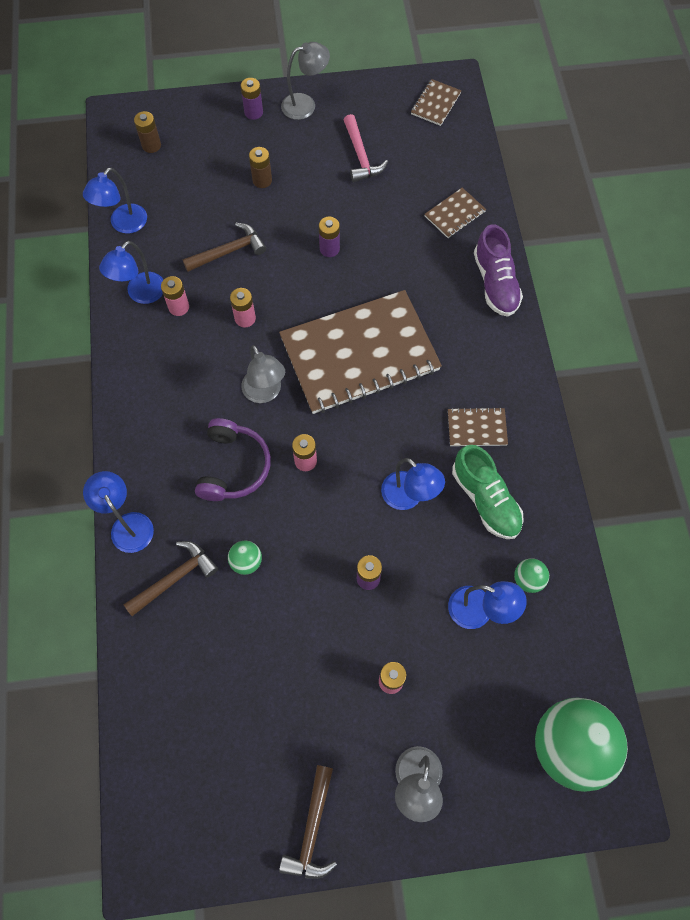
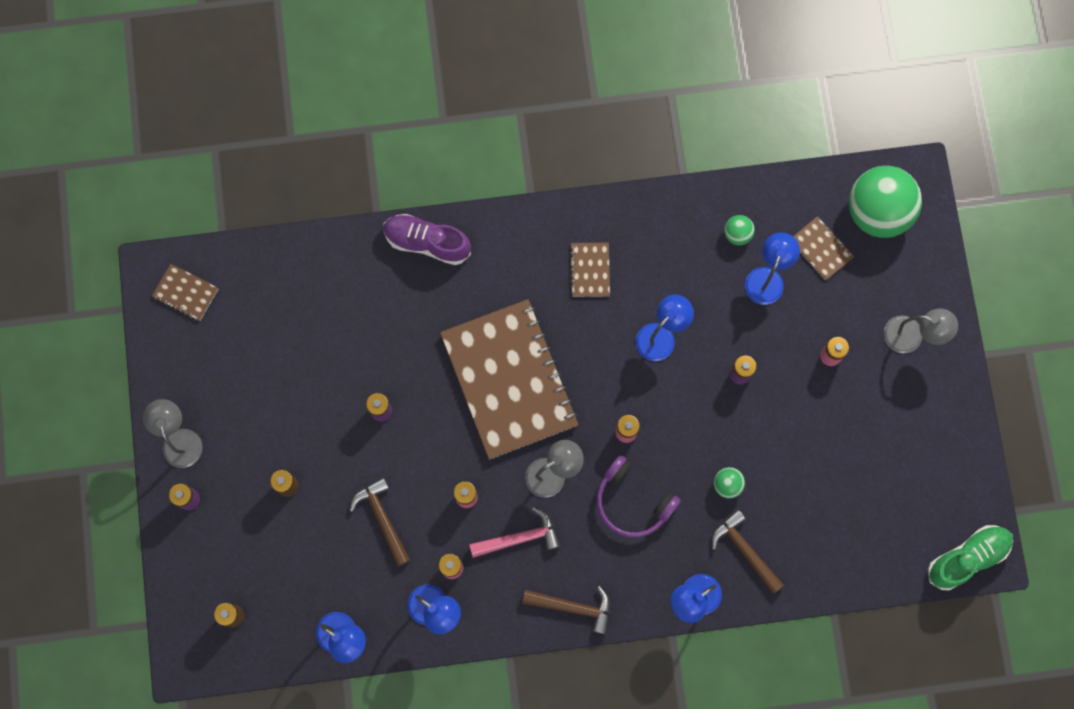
camera: 90 degrees left, 10 degrees up
purple headphones [195,418,271,501] -> purple headphones turned 150 degrees counterclockwise [597,455,681,537]
brown hammer [279,765,337,879] -> brown hammer moved to [522,586,610,634]
pink hammer [344,114,388,182] -> pink hammer moved to [469,507,560,558]
brown notebook [424,188,486,238] -> brown notebook moved to [793,216,854,280]
green shoe [452,445,524,539] -> green shoe moved to [928,525,1013,590]
purple shoe [474,224,523,317] -> purple shoe turned 150 degrees counterclockwise [383,214,471,265]

